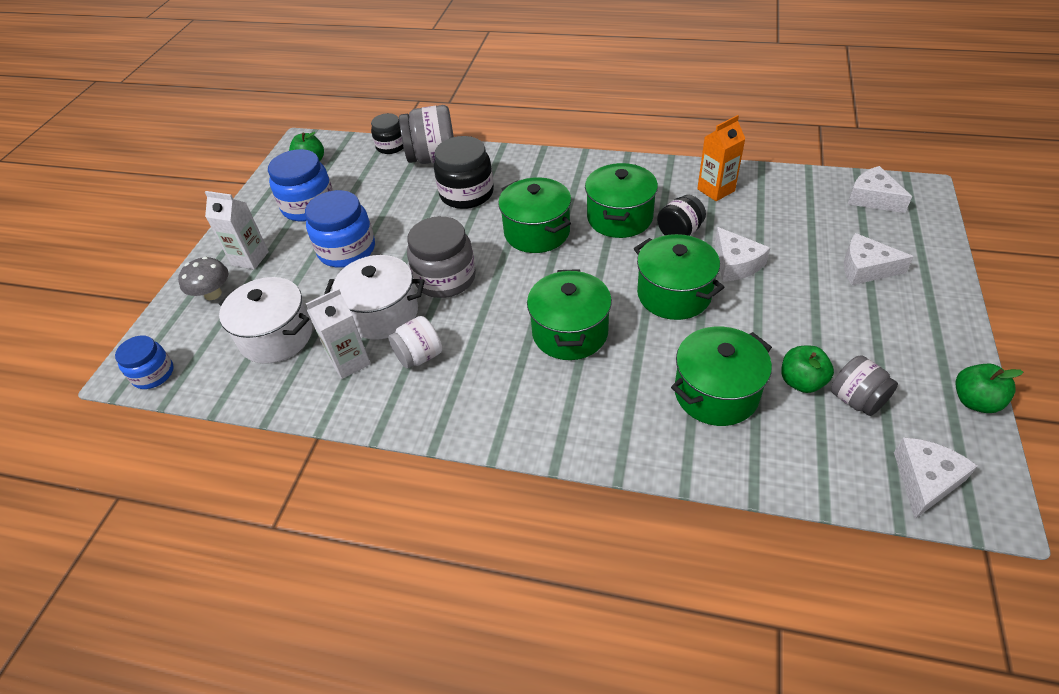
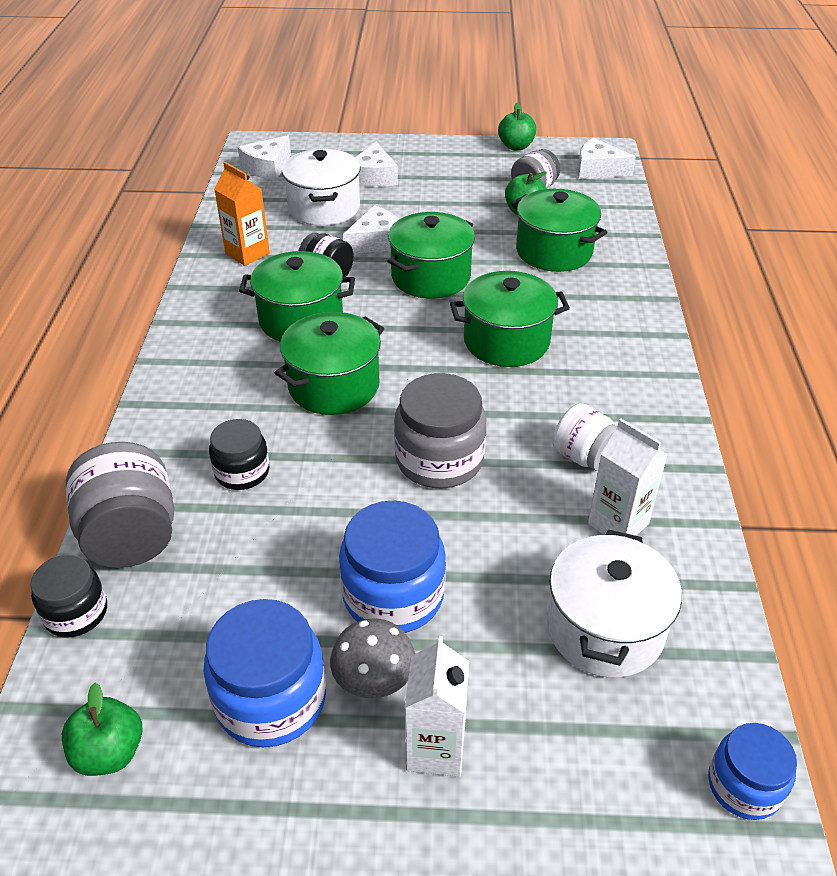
camera: 105 degrees left, 5 degrees down
grey mushroom [178,257,228,300] -> grey mushroom moved to [330,618,415,698]
white pot [324,255,425,340] -> white pot moved to [282,149,361,226]
black jar [434,136,494,209] -> black jar [209,419,269,490], size x0.62

